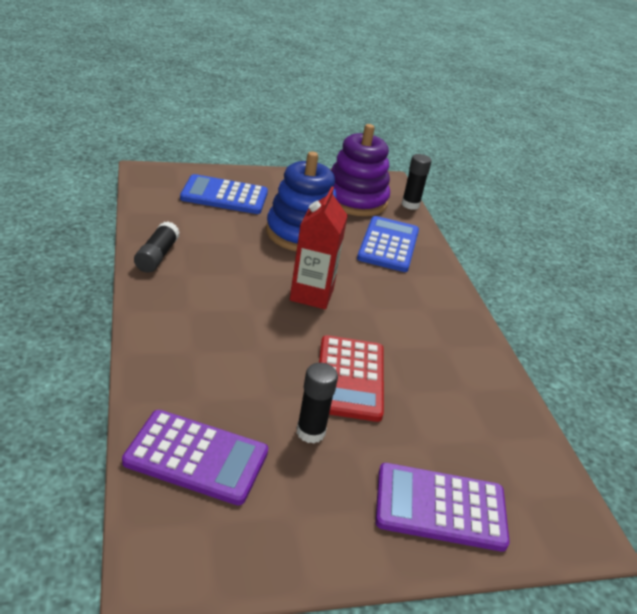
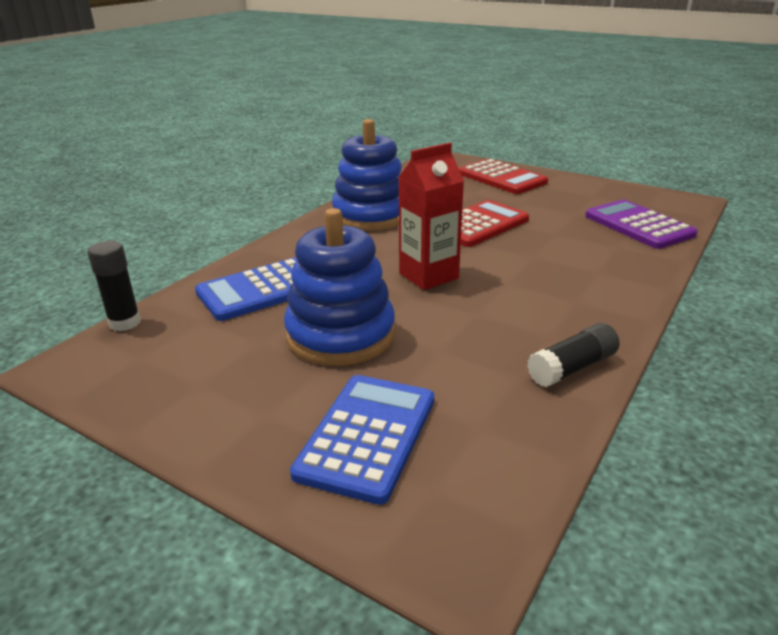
camera: 130 degrees left, 5 degrees down
blue calculator [180,174,268,214] -> blue calculator turned 120 degrees counterclockwise [290,375,434,505]
black glue stick [297,363,338,444] -> none
purple stacking toy [331,124,390,216] -> none
purple calculator [376,463,510,552] -> red calculator [459,159,548,194]
none -> blue stacking toy [332,119,402,231]

